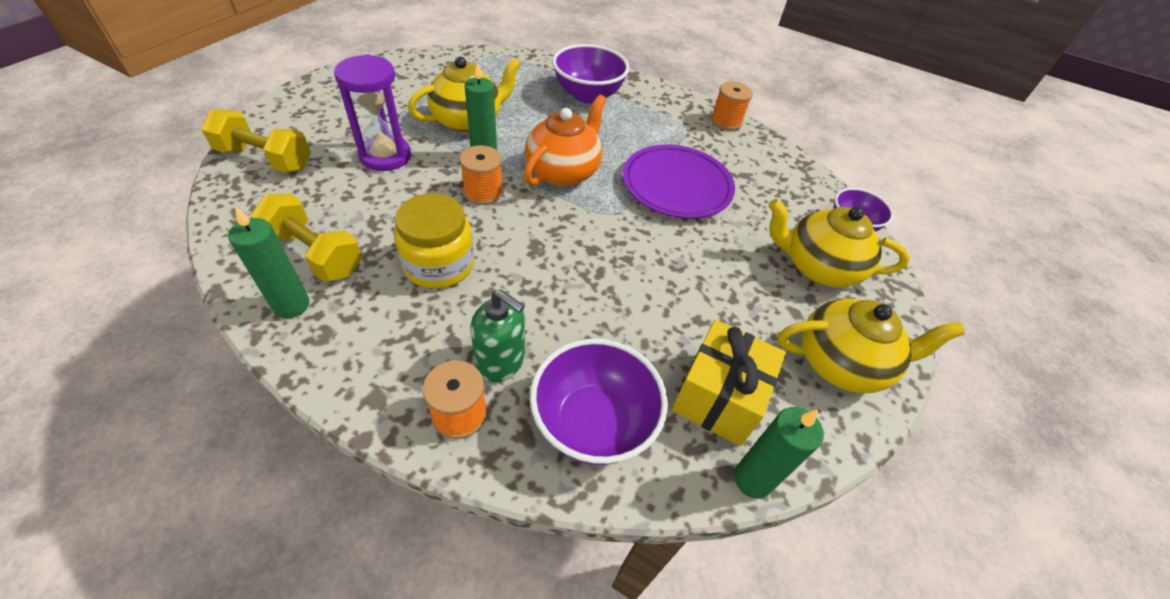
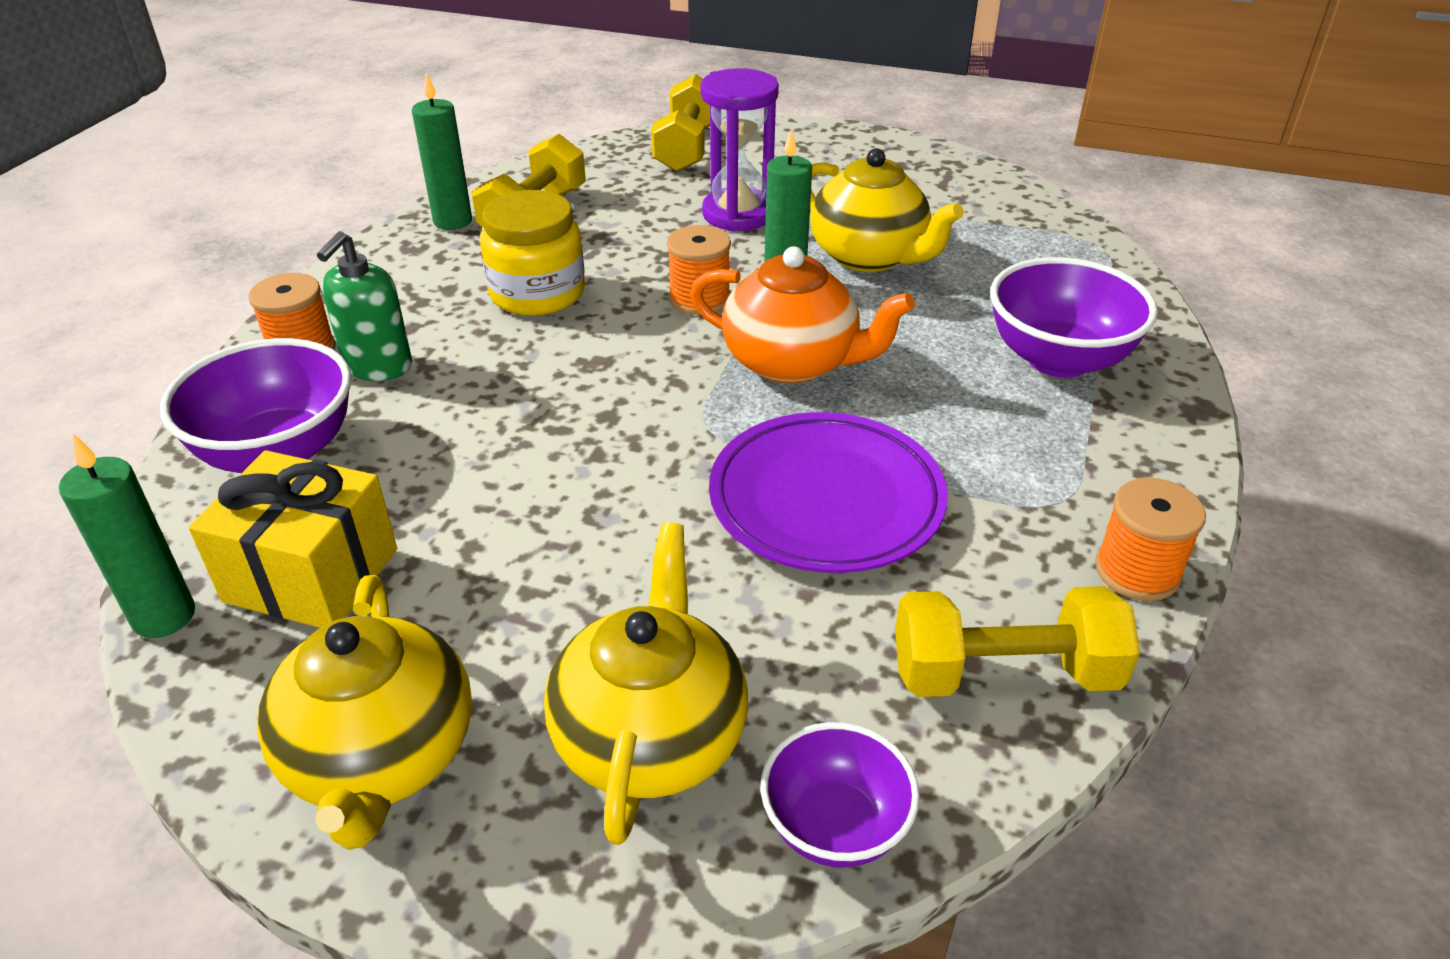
camera: 85 degrees right, 10 degrees down
none -> yellow dumbbell [895,586,1140,697]

